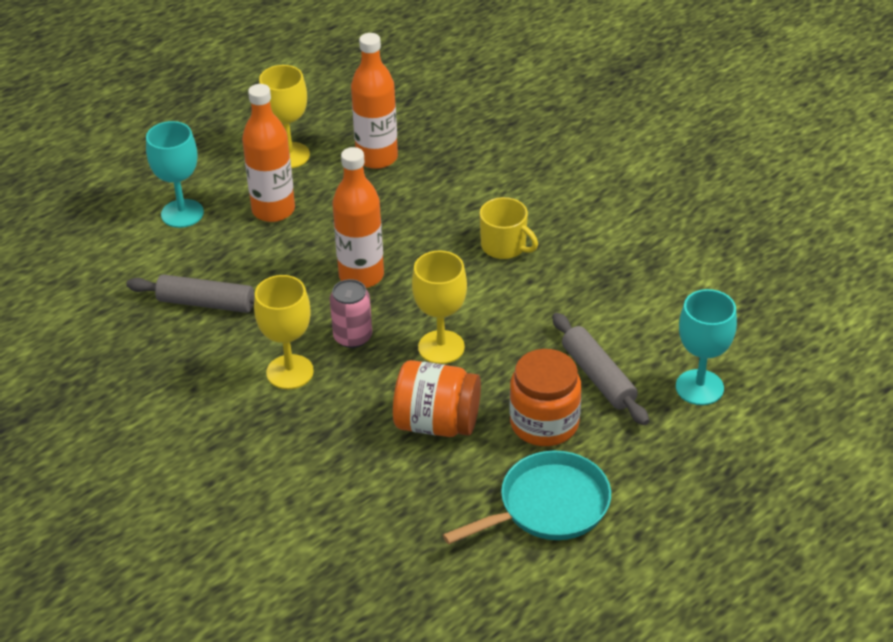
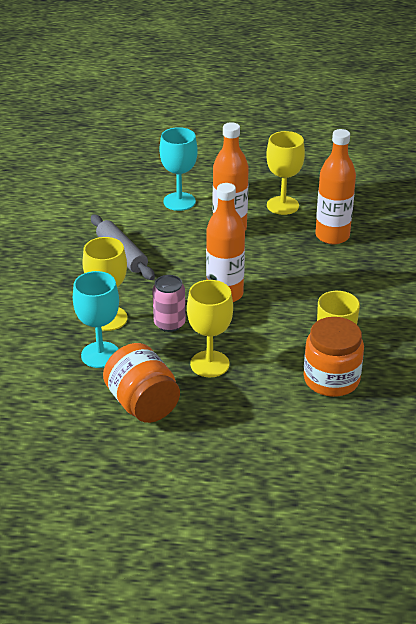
camera: 45 degrees right, 5 degrees down
turquoise pan [443,451,611,545] -> none
orange jar [510,349,581,446] -> orange jar moved to [304,317,364,397]
grey rolling pin [552,313,649,425] -> none
turquoise goblet [676,289,737,405] -> turquoise goblet moved to [73,271,119,368]

